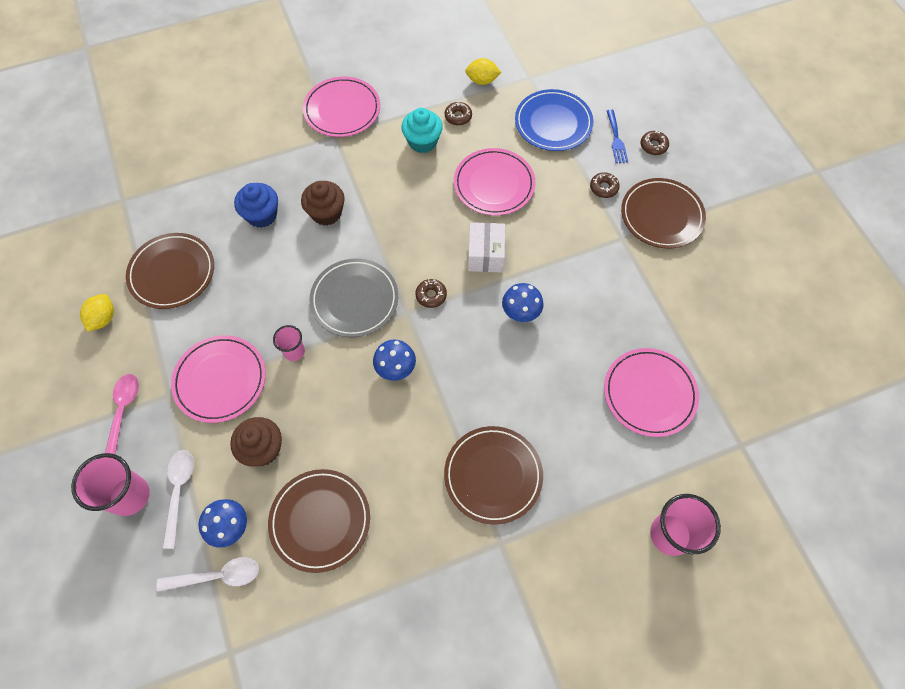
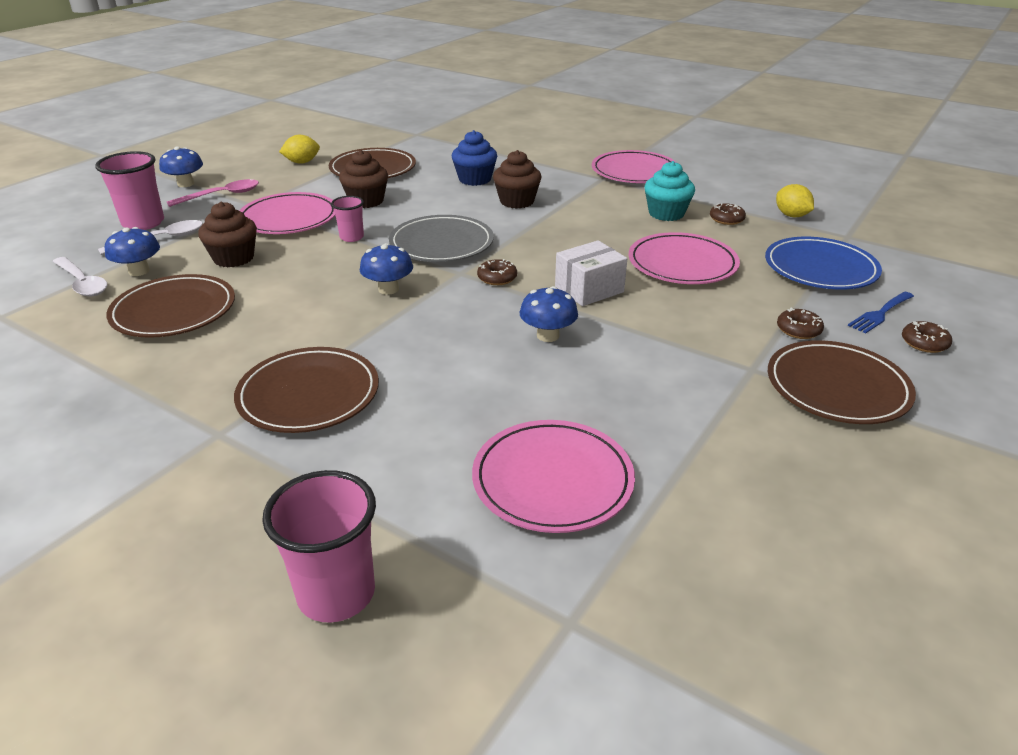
camera: 55 degrees right, 30 degrees down
none -> blue mushroom [159,146,203,187]
none -> brown cupcake [339,150,388,208]

